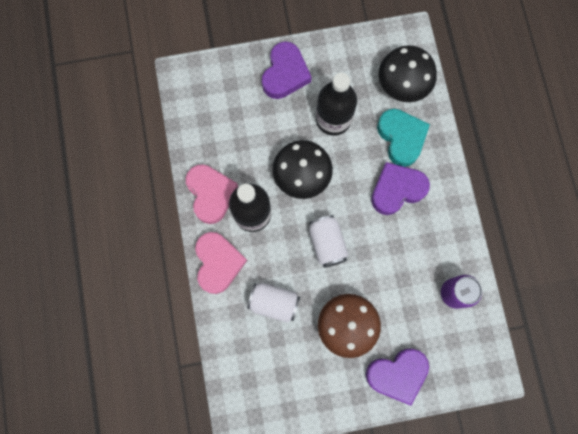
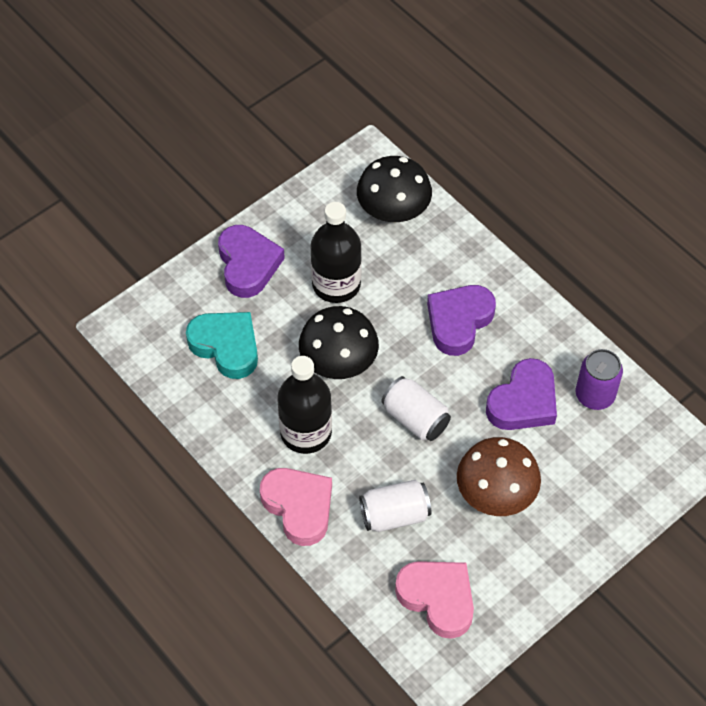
camera: 30 degrees left, 20 degrees down
pink heart [186,164,238,224] -> pink heart moved to [395,561,474,639]
purple heart [366,349,429,406] -> purple heart moved to [486,358,557,430]
turquoise heart [377,109,430,167] -> turquoise heart moved to [186,312,258,379]

